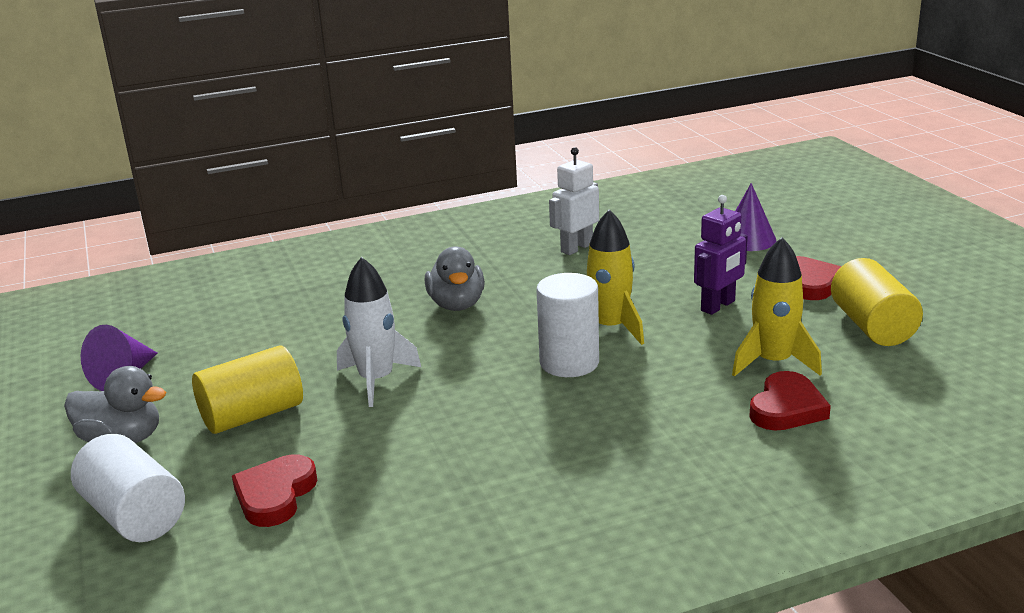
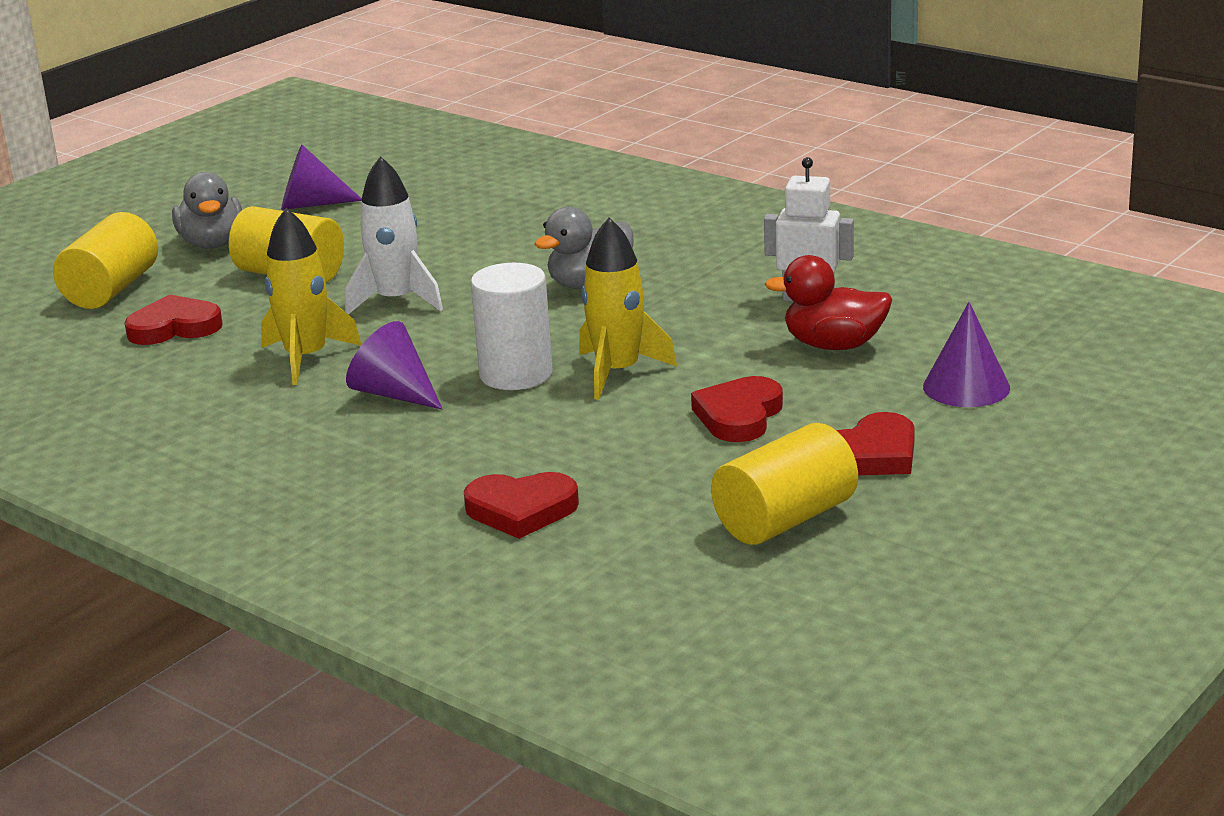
camera: 60 degrees right, 0 degrees up
white cylinder [71,434,185,542] -> yellow cylinder [53,212,158,309]
purple robot [694,195,748,315] -> red heart [691,376,783,442]
yellow rocket [732,237,822,377] -> yellow rocket moved to [261,208,361,385]
none -> purple cone [346,321,442,409]
none -> red duck [765,255,893,350]

